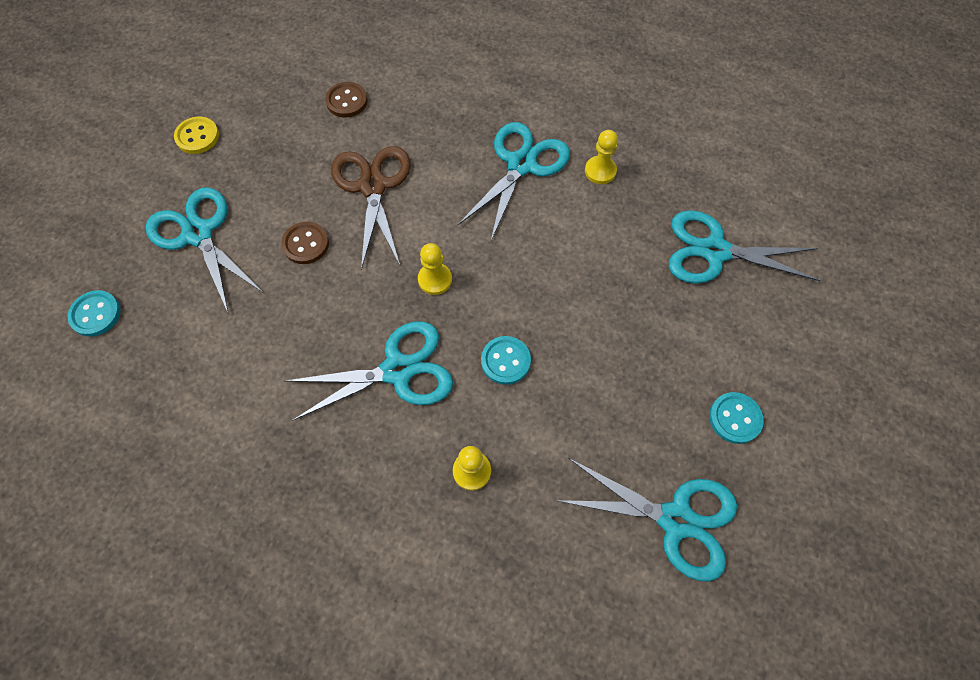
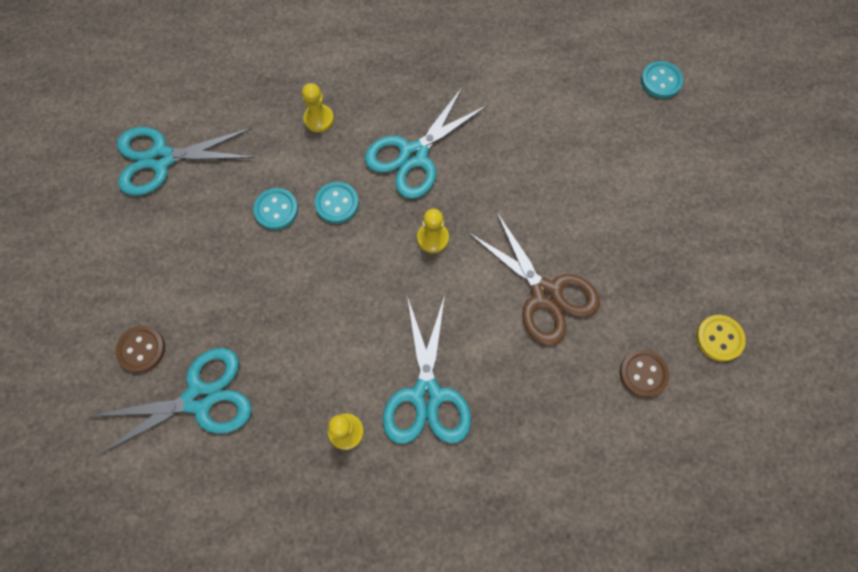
camera: 150 degrees right, 5 degrees up
turquoise scissors [145,187,264,314] -> none
yellow button [174,117,219,154] -> yellow button moved to [696,315,746,361]
brown button [281,222,329,264] -> brown button moved to [115,326,165,373]
turquoise button [709,392,764,444] -> turquoise button moved to [253,188,298,230]

